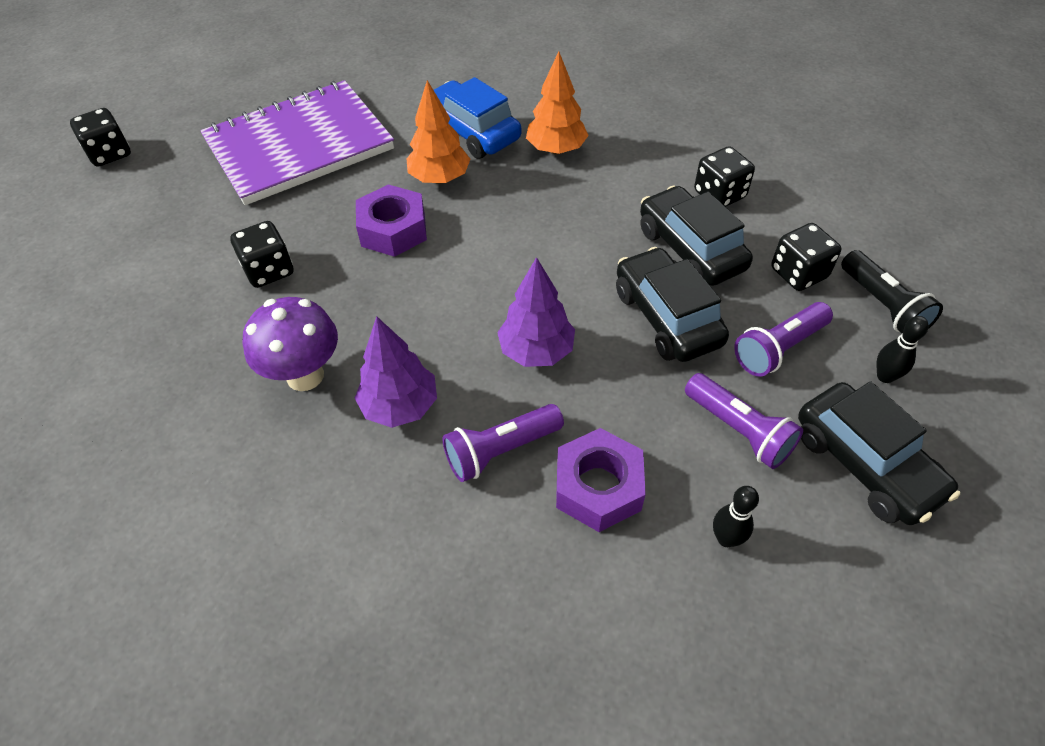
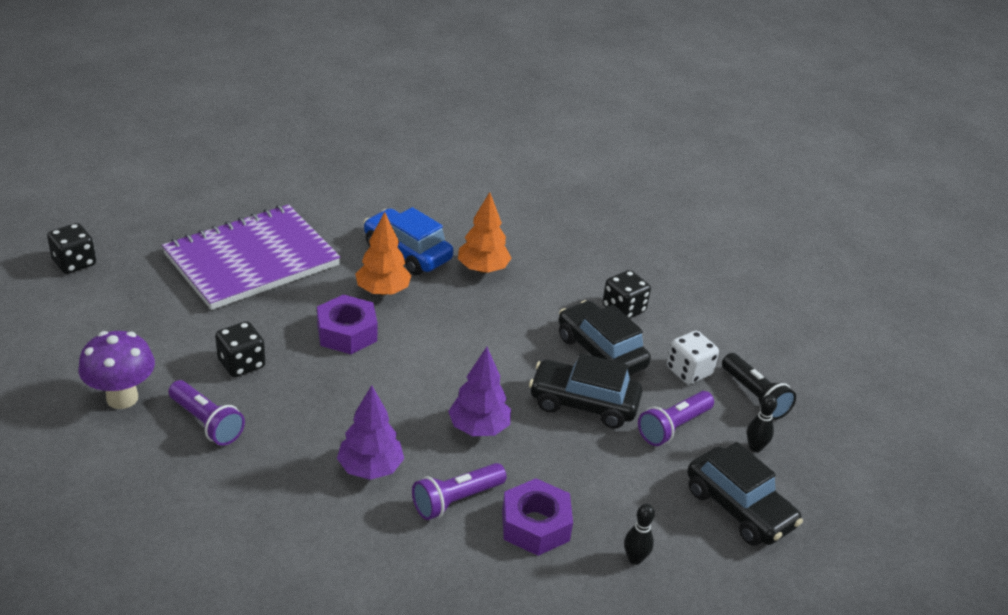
camera: 10 degrees left, 15 degrees down
purple mushroom [243,297,338,391] -> purple mushroom moved to [79,331,155,409]
black car [616,247,729,362] -> black car turned 45 degrees counterclockwise [529,353,642,429]
purple flashlight [685,373,803,469] -> purple flashlight moved to [168,380,245,446]
black dice [771,223,842,291] -> white dice [667,331,719,385]

